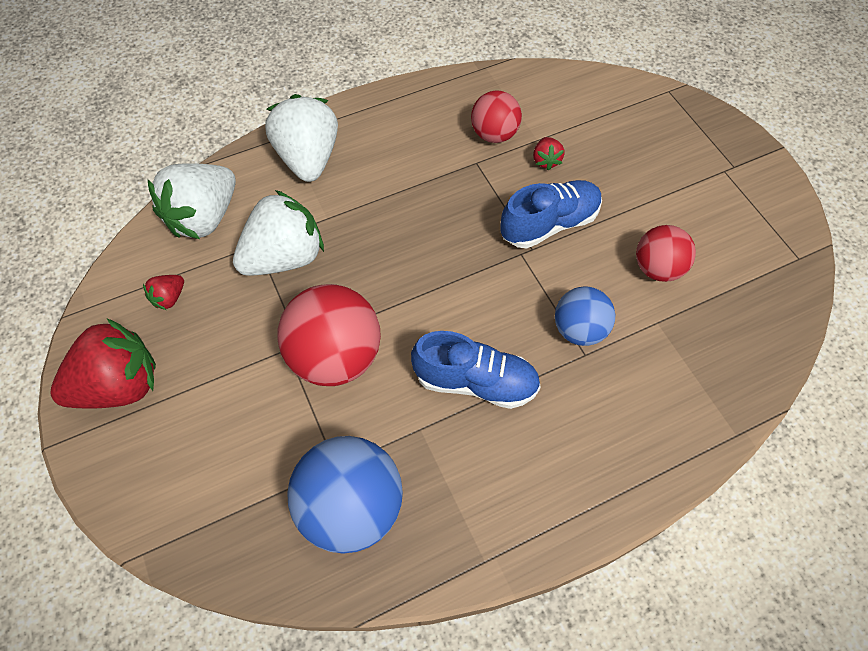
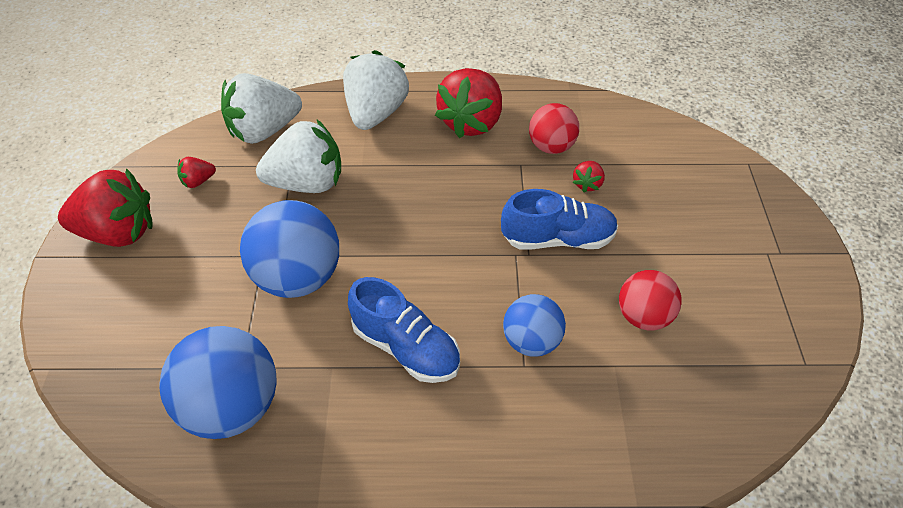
camera: 25 degrees right, 10 degrees down
red ball [277,284,381,386] -> blue ball [240,200,339,298]
none -> red strawberry [435,68,502,138]

